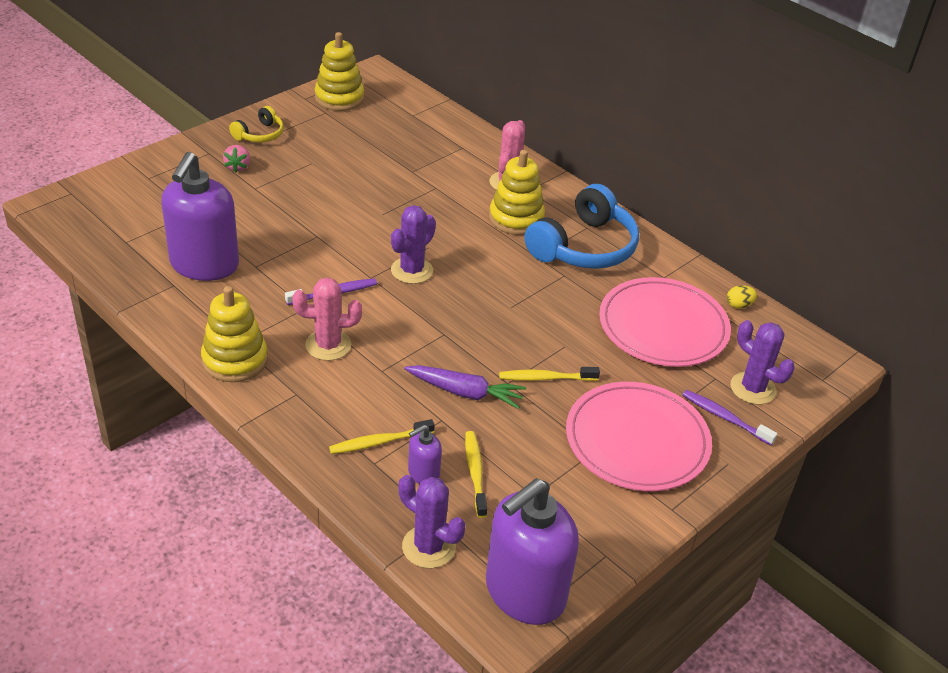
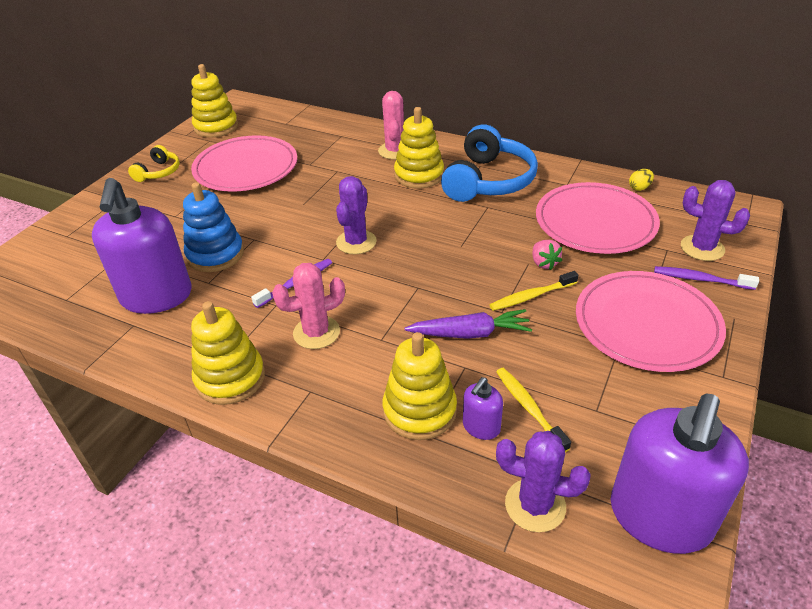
camera: 15 degrees left, 0 degrees up
pink strawberry [223,145,250,173] -> pink strawberry moved to [532,240,562,270]
yellow toothbrush [329,419,435,454] -> yellow stacking toy [382,332,457,440]
none -> blue stacking toy [183,182,244,272]
none -> pink plate [191,135,297,192]

